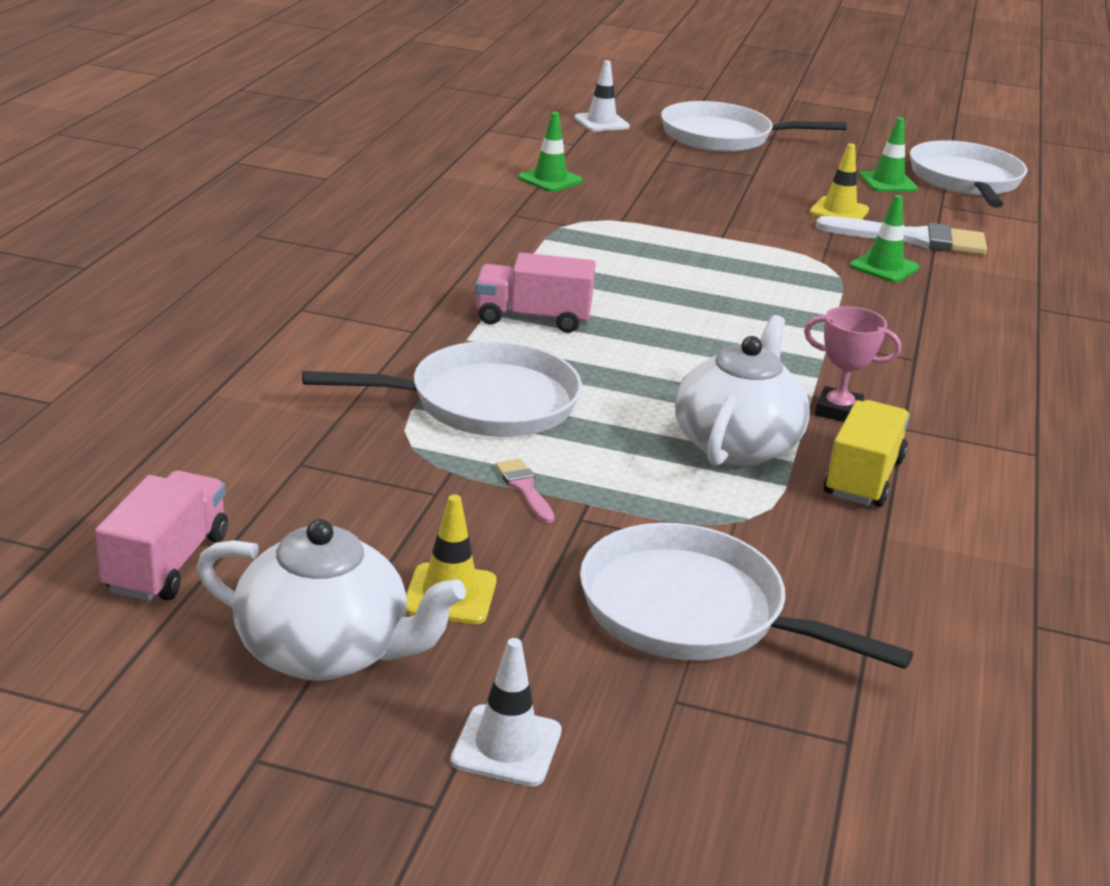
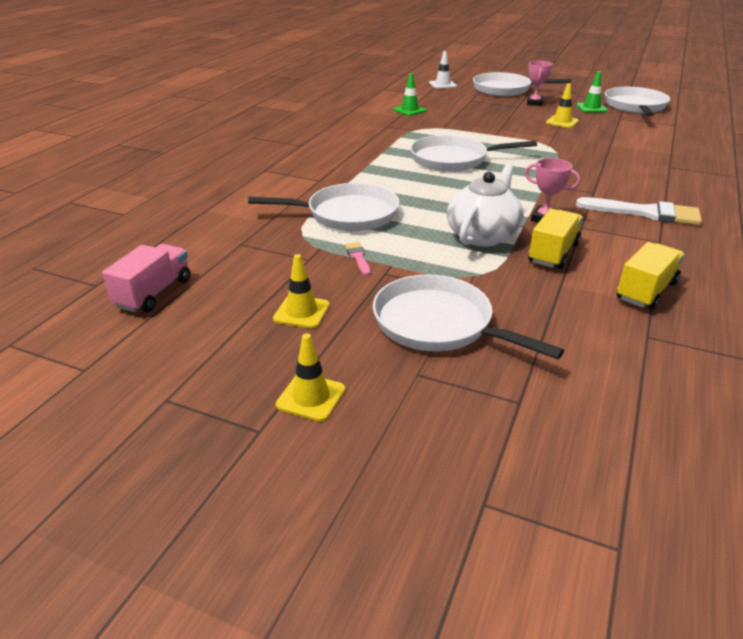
camera: 10 degrees right, 5 degrees up
white teapot [197,519,466,681] -> none
white traffic cone [451,638,562,787] -> yellow traffic cone [276,333,345,422]
pink truck [475,253,596,333] -> none
white brush [816,216,987,255] -> white brush moved to [576,197,702,225]
green traffic cone [850,195,919,282] -> none
none -> white pan [410,135,537,172]
none -> pink trophy [527,61,552,106]
none -> yellow truck [617,242,685,310]

